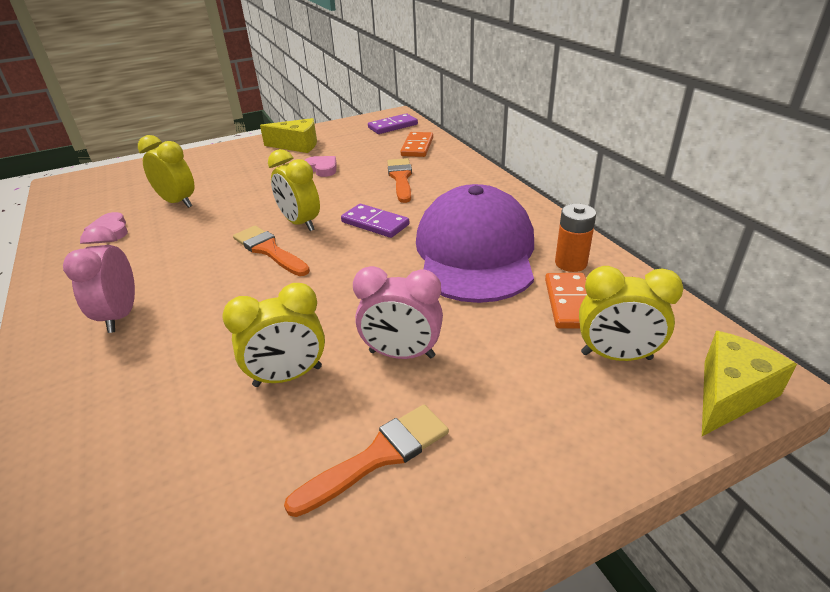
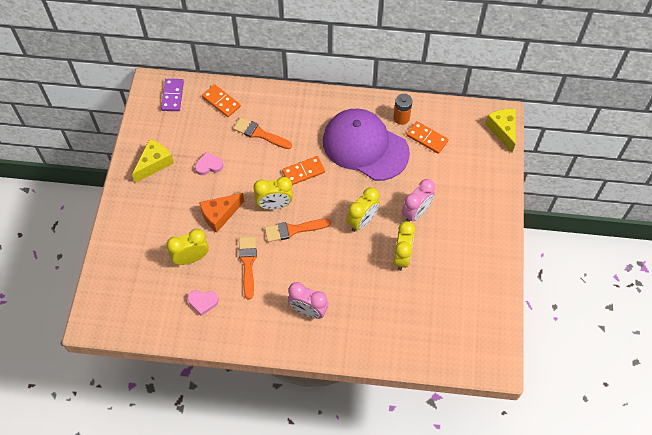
camera: 60 degrees left, 25 degrees up
orange brush [284,405,449,517] -> orange brush moved to [239,236,257,300]
purple domino [341,204,409,238] -> orange domino [282,156,325,185]
yellow clock [579,266,683,361] -> yellow clock moved to [346,187,380,232]
none -> orange cheese [199,193,244,233]

